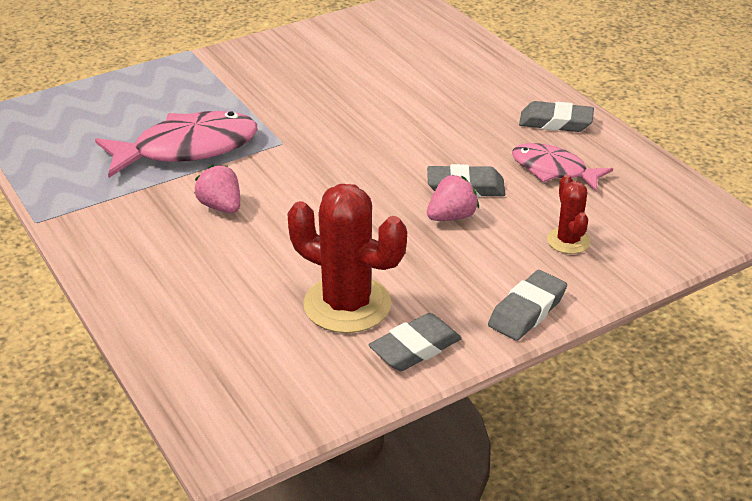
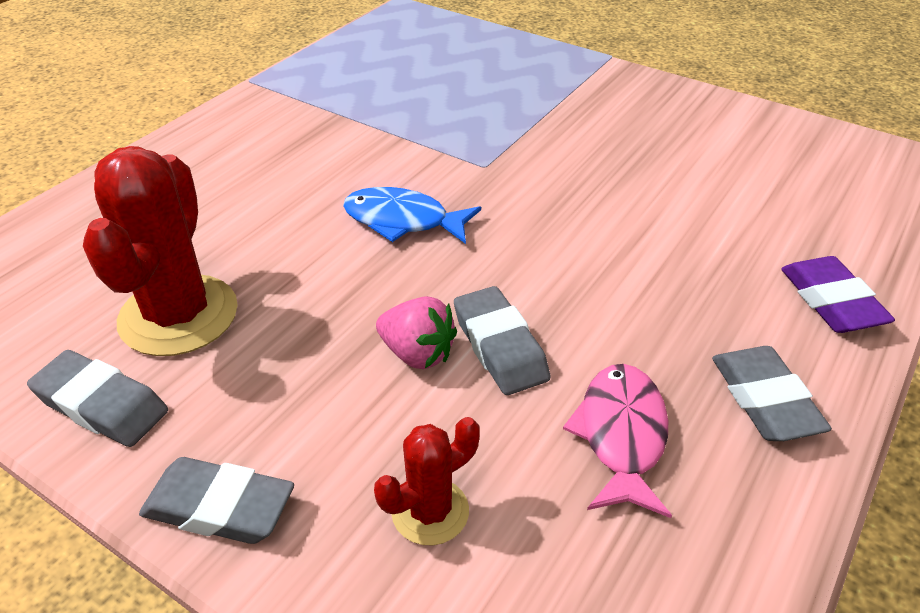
camera: 65 degrees right, 5 degrees up
pink fish [95,111,258,178] -> none
pink strawberry [194,165,240,213] -> none
none -> blue fish [343,187,481,244]
none -> purple eraser [781,256,895,333]

